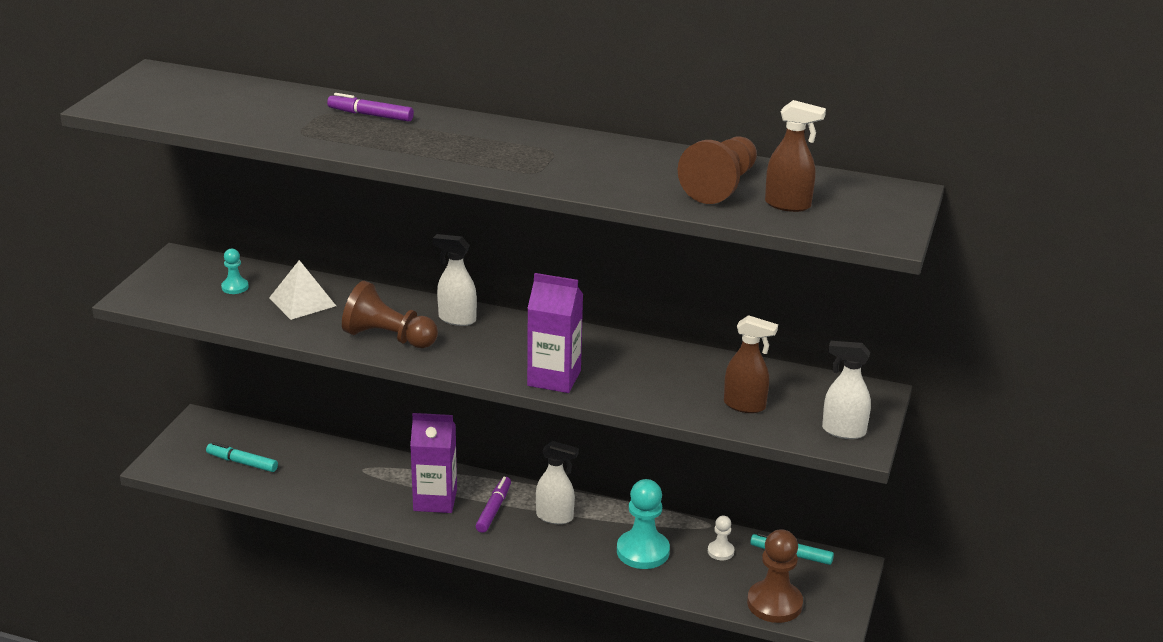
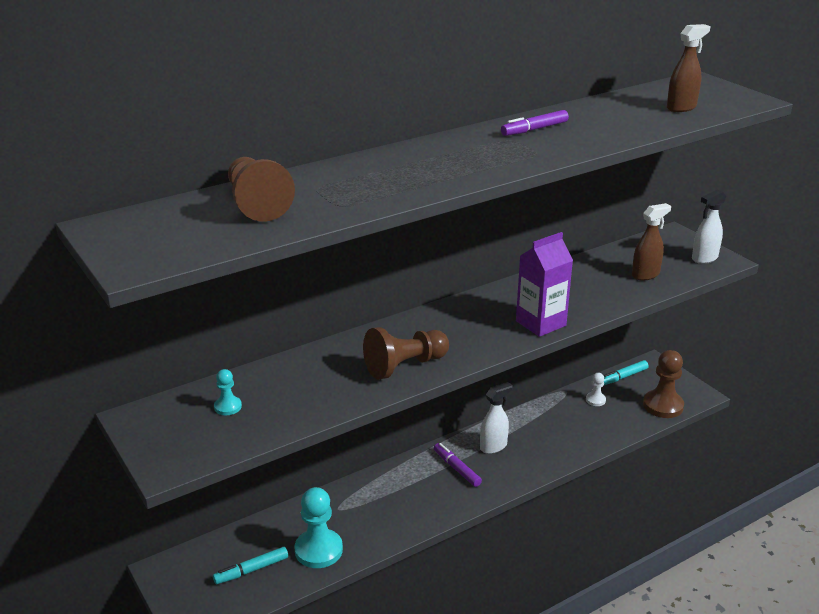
camera: 50 degrees left, 0 degrees up
white pyramid [269,260,336,320] -> none
purple marker [327,93,414,122] -> purple marker moved to [501,110,569,136]
purple carton [410,413,457,513] -> none
white spray bottle [433,234,477,326] -> none
turquoise pawn [617,479,670,569] -> turquoise pawn moved to [294,487,343,568]
brown pawn [678,137,757,204] -> brown pawn moved to [228,157,295,222]

